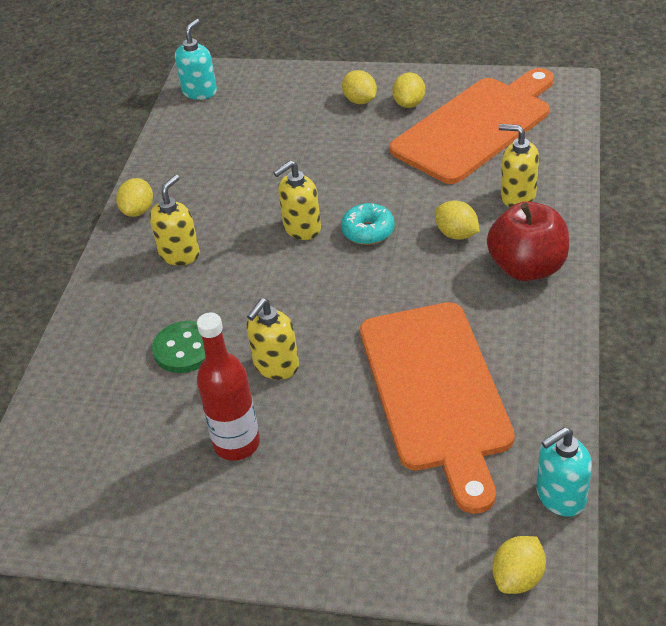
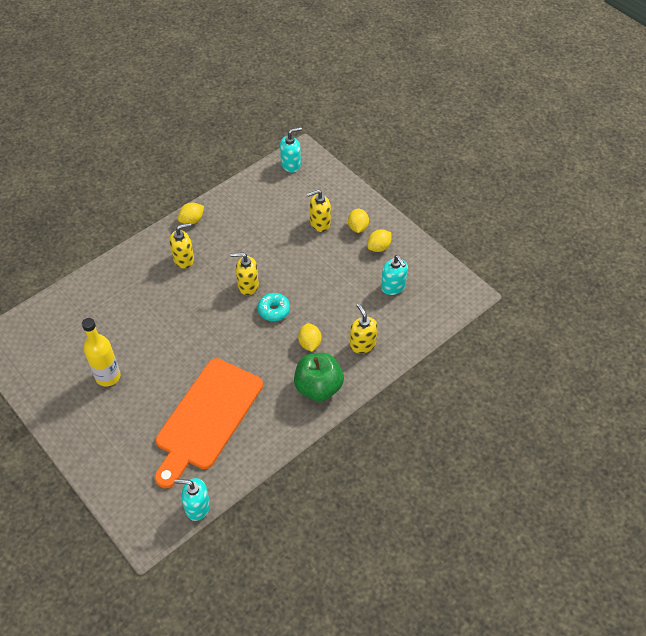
camera: 35 degrees right, 10 degrees up
green button [152,321,205,373] -> none
red bottle [197,313,260,461] -> yellow bottle [82,318,120,387]
yellow soap dispenser [247,298,299,380] -> yellow soap dispenser moved to [307,190,331,232]
orange cutting board [389,68,554,184] -> turquoise soap dispenser [381,255,408,295]
red apple [487,202,569,281] -> green apple [294,353,344,401]
yellow lemon [492,536,546,594] -> none

